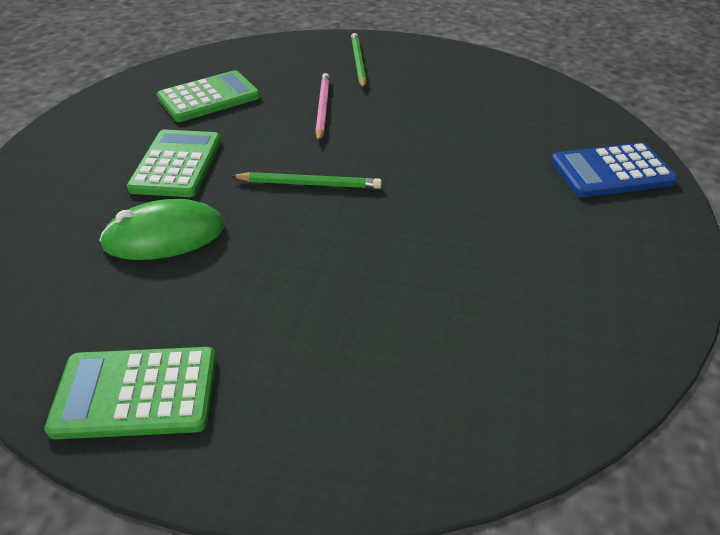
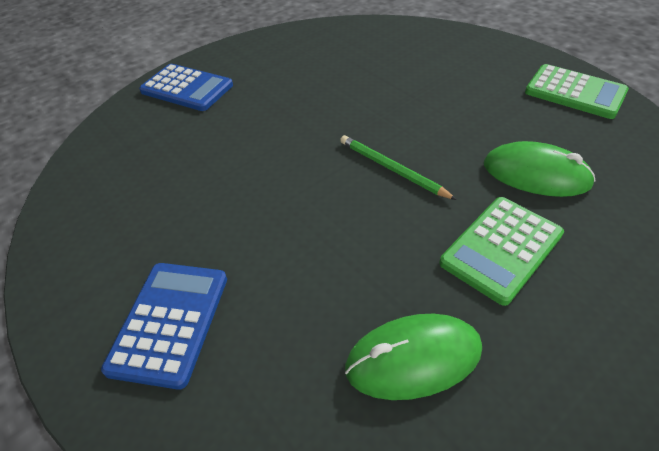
camera: 140 degrees left, 5 degrees up
green calculator [157,70,260,122] -> green mouse [345,314,482,400]
pink pencil [315,73,330,142] -> none
green pencil [351,33,367,88] -> blue calculator [101,263,227,390]

